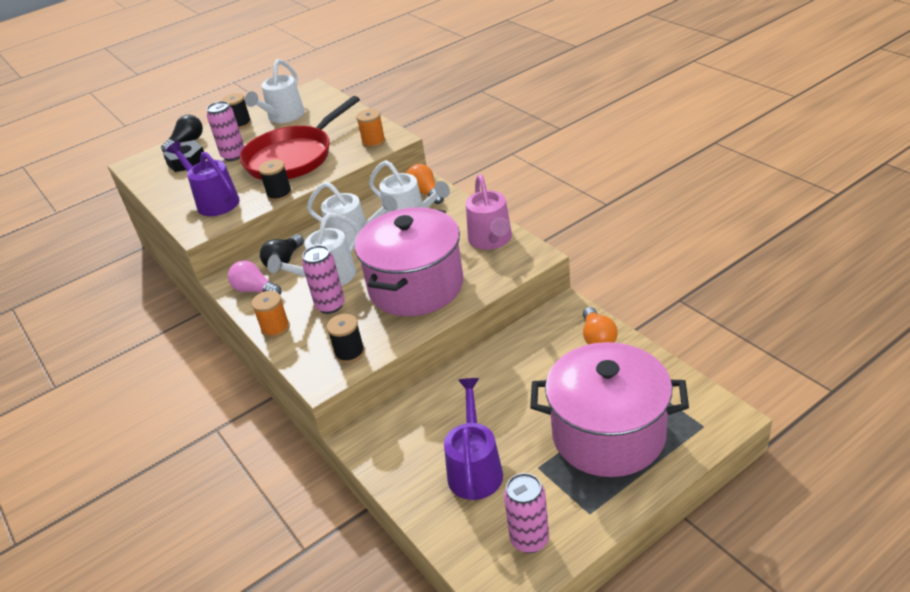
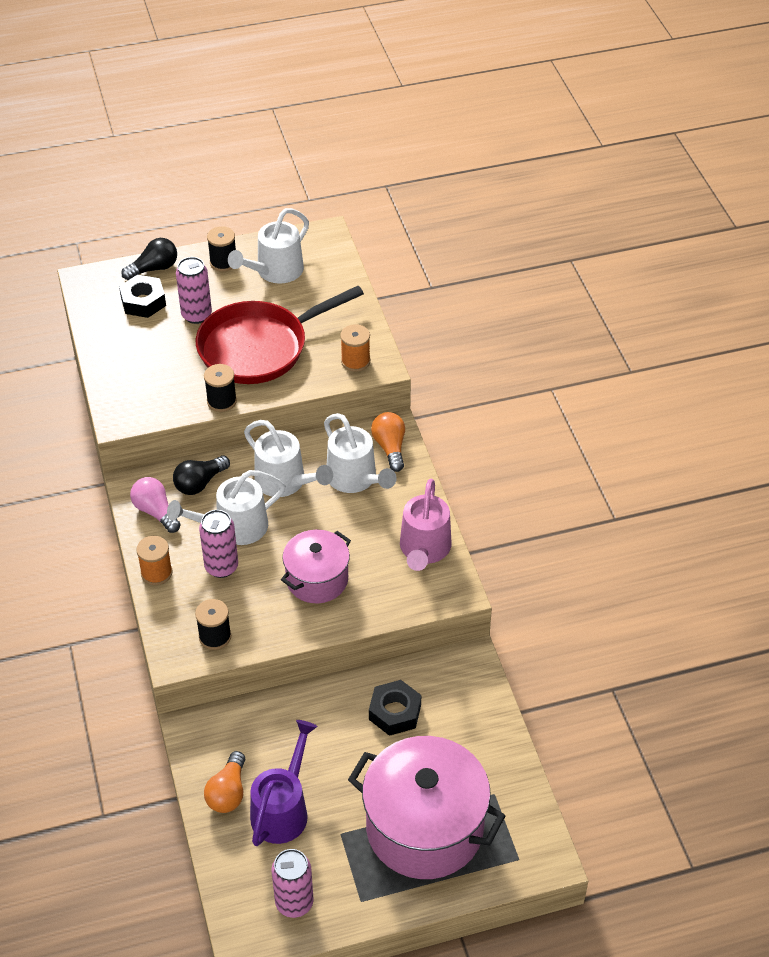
camera: 15 degrees right, 10 degrees up
purple watering can [166,141,240,216] -> none
pink pot [355,207,464,316] -> pink pot [281,530,351,603], size x0.58
orange light bulb [583,307,618,345] -> orange light bulb moved to [204,751,245,813]
none -> black nut [369,680,421,736]

